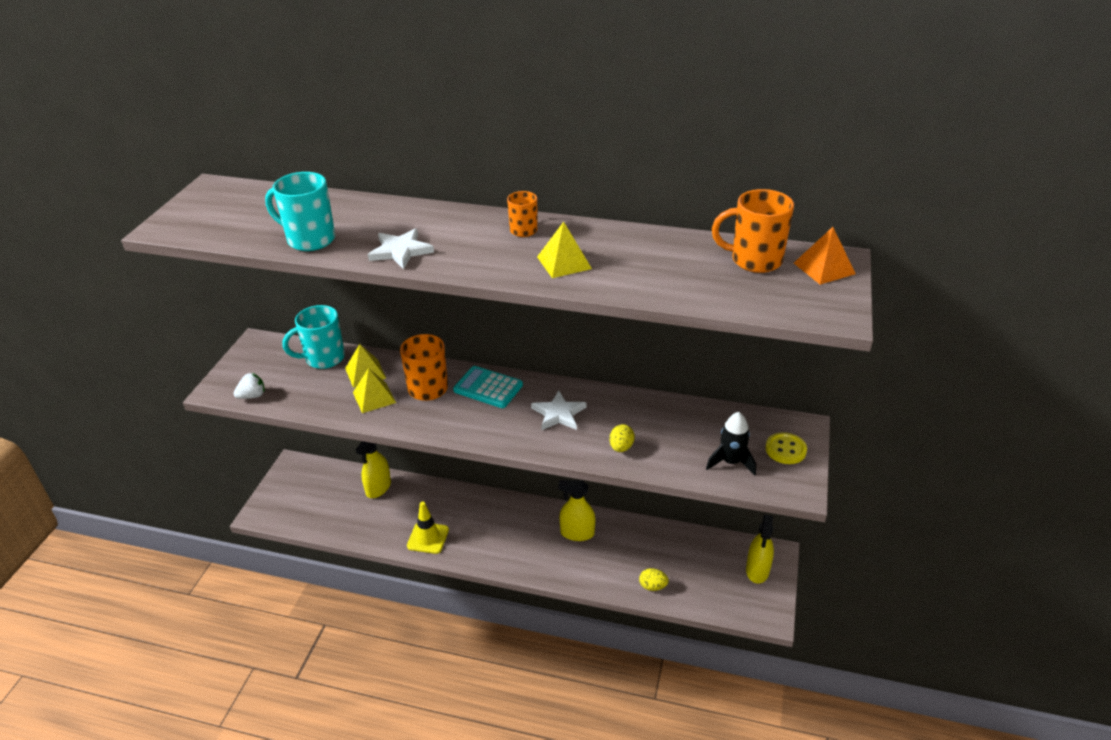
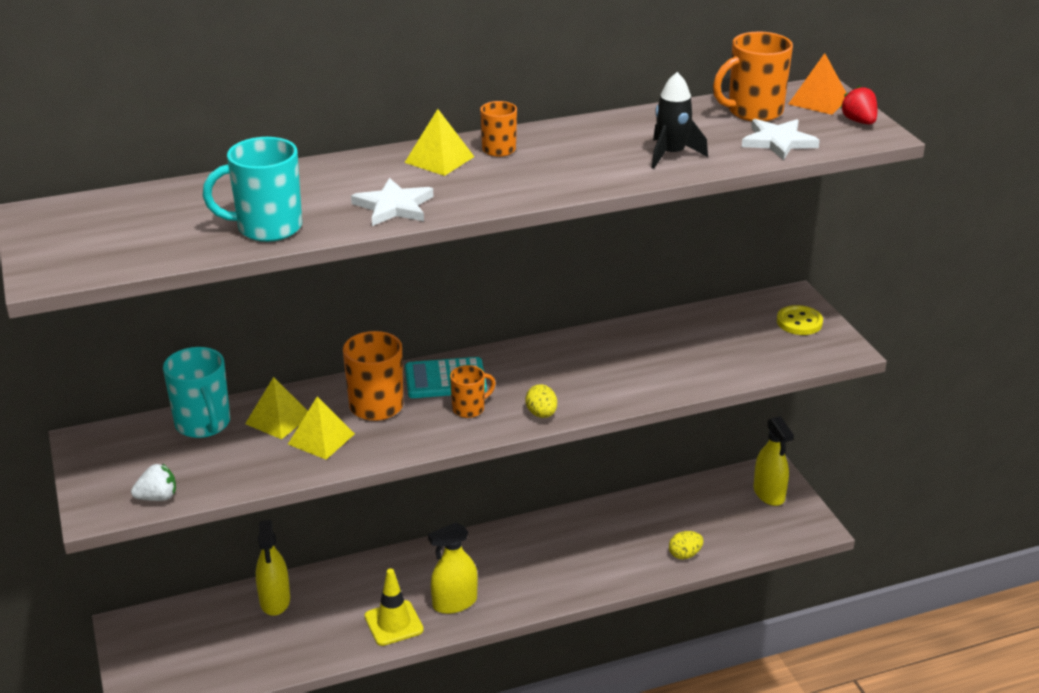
camera: 35 degrees left, 5 degrees down
white strawberry [234,373,265,399] -> white strawberry turned 45 degrees clockwise [131,463,176,501]
turquoise mug [283,305,345,369] -> turquoise mug turned 60 degrees counterclockwise [163,347,230,438]
white star [531,390,587,430] -> white star moved to [742,119,820,160]
yellow pyramid [537,222,592,278] -> yellow pyramid moved to [404,109,474,176]
yellow spray bottle [558,480,595,541] -> yellow spray bottle moved to [428,522,478,614]
yellow egg [610,424,635,452] -> yellow egg moved to [525,385,557,418]
black rocket [706,412,756,475] -> black rocket moved to [652,72,708,169]
none -> orange mug [450,365,496,418]
none -> red strawberry [840,86,877,124]

